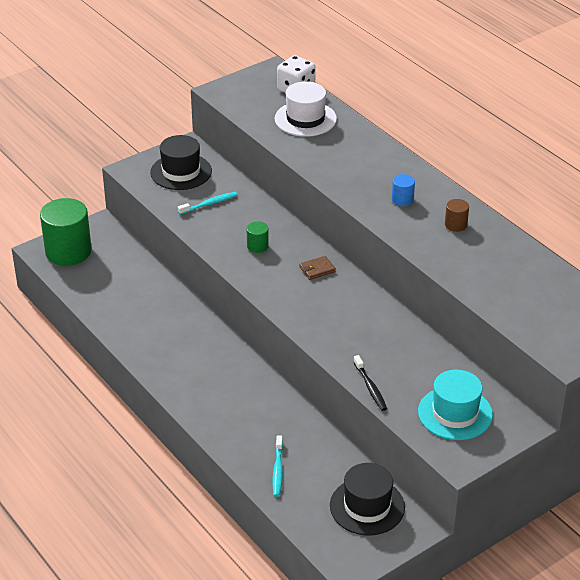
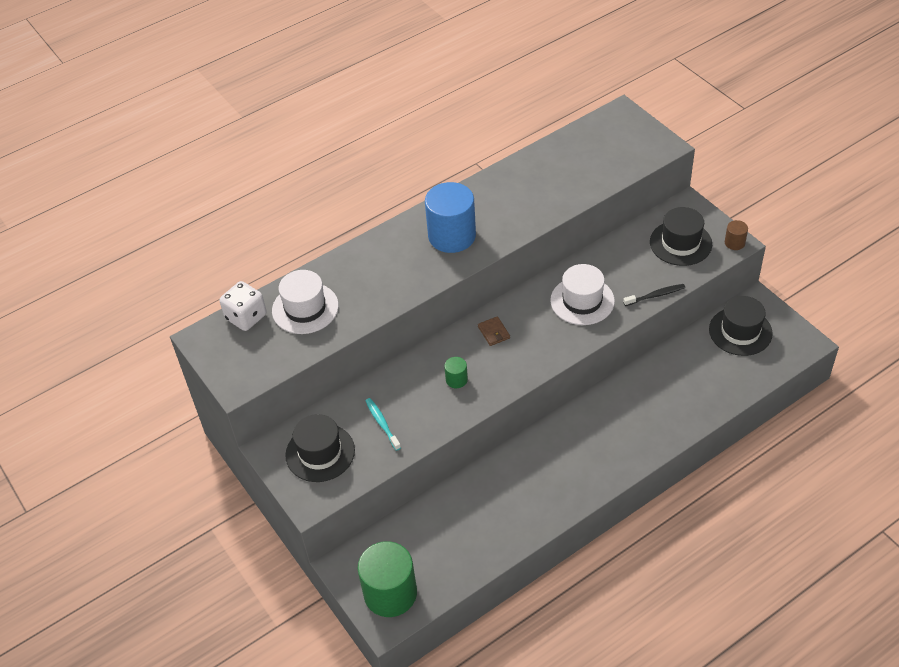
camera: 85 degrees left, 10 degrees up
turquoise toothbrush [273,435,283,497] -> none
blue cylinder [392,174,415,206] -> blue cylinder [425,182,476,253], size x2.25
turquoise hat [418,370,493,440] -> black hat [650,207,712,266]
brown cylinder [445,199,469,232] -> brown cylinder moved to [725,220,748,250]
none -> white hat [550,264,615,325]

